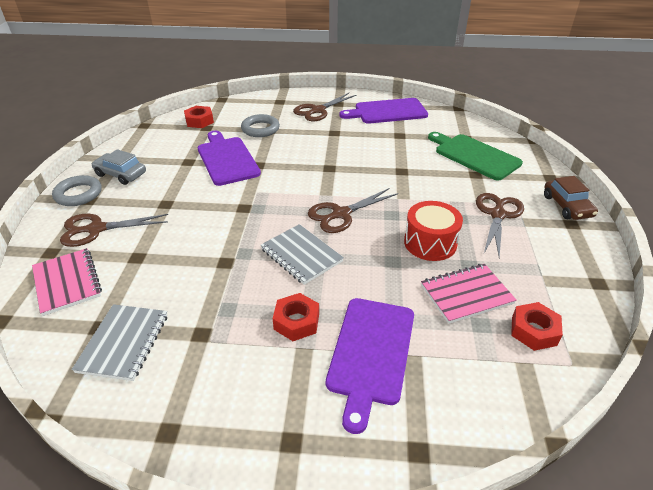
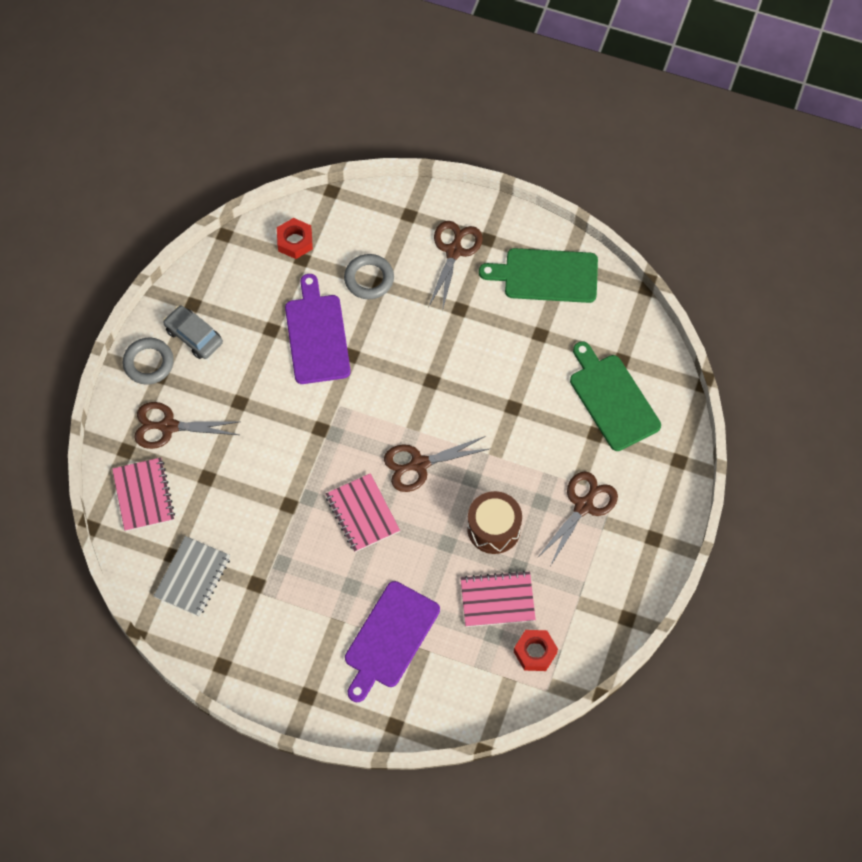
camera: 15 degrees right, 25 degrees up
grey notebook [261,224,344,285] -> pink notebook [326,473,400,552]
red nut [273,293,319,341] -> none
brown scissors [293,93,357,121] -> brown scissors turned 135 degrees clockwise [429,221,483,311]
purple cutting board [340,98,428,124] -> green cutting board [479,248,598,303]
red drum [404,201,463,261] -> brown drum [467,491,522,554]
brown car [544,176,598,220] -> none

